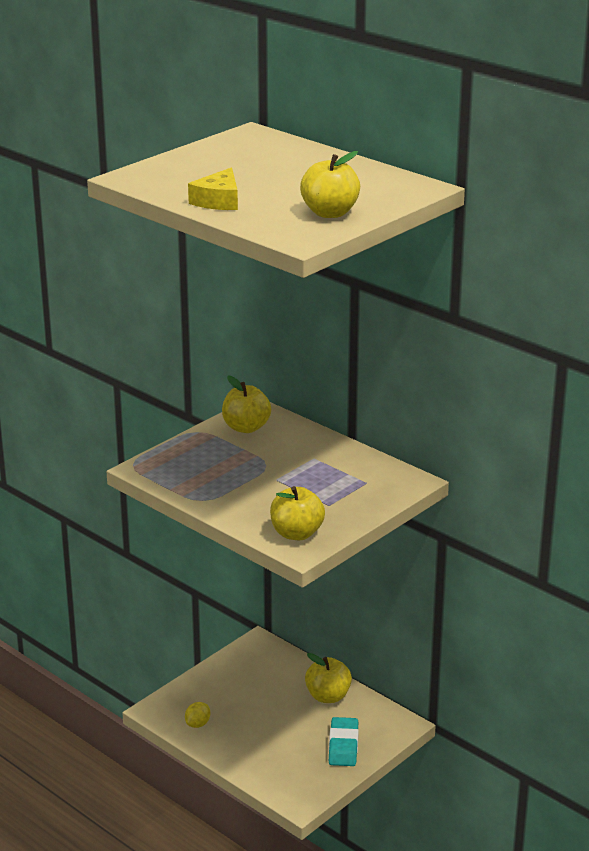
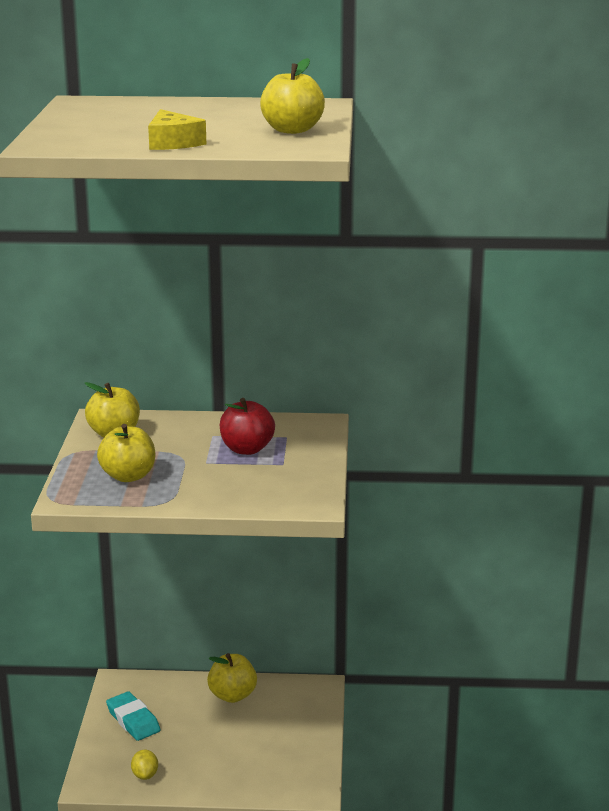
camera: 40 degrees left, 5 degrees down
yellow apple [270,486,325,540] -> yellow apple moved to [97,424,155,482]
turquoise eraser [329,717,359,766] -> turquoise eraser moved to [106,691,160,741]
none -> red apple [220,398,275,455]

